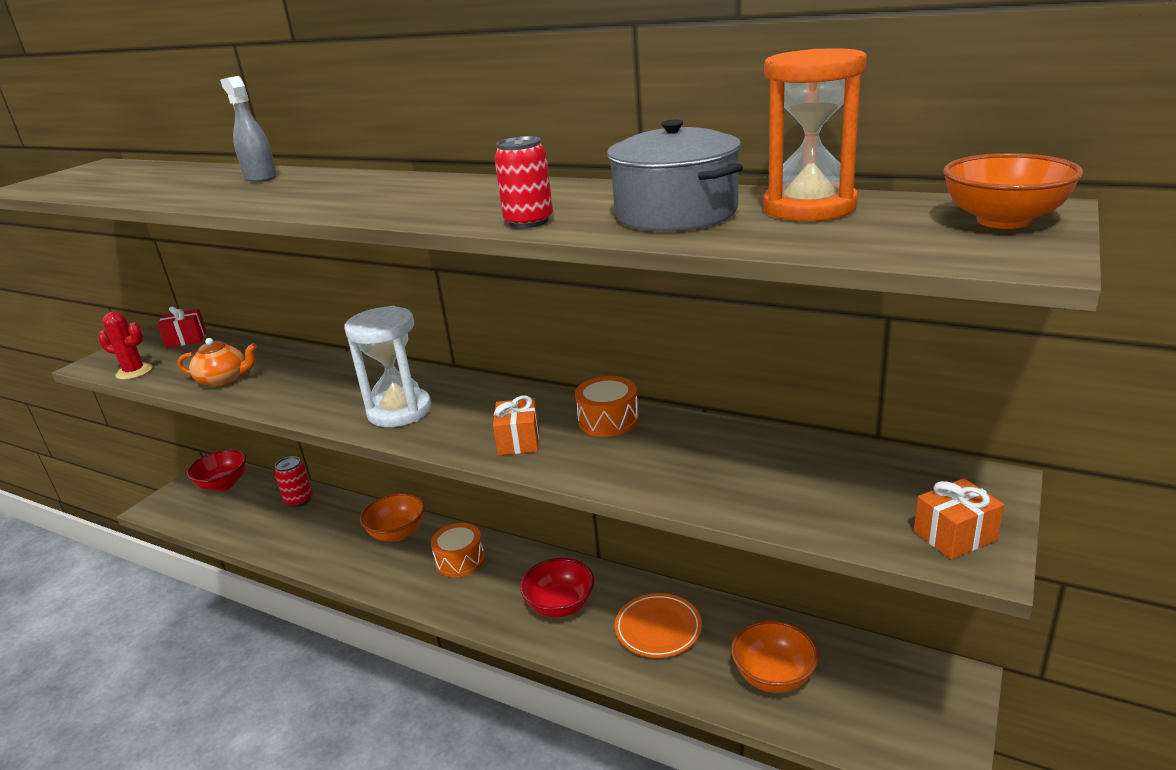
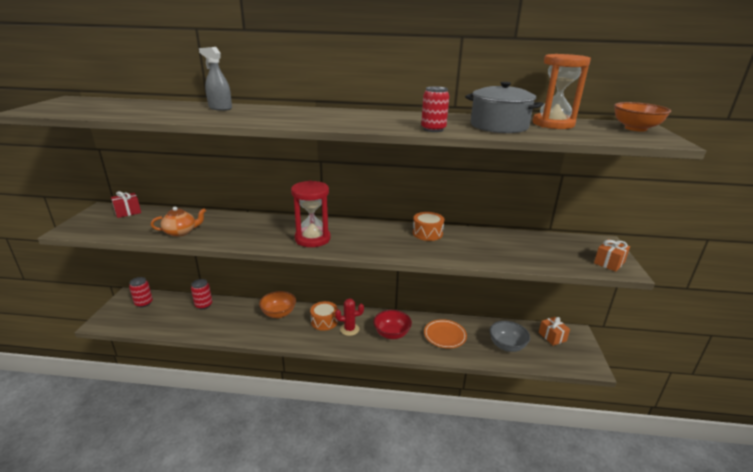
camera: 25 degrees left, 0 degrees up
red cactus [98,311,152,380] -> red cactus moved to [335,298,364,336]
red bowl [187,449,246,491] -> red can [129,277,153,308]
white hourglass [344,306,431,427] -> red hourglass [291,180,331,247]
orange gift [493,396,539,455] -> orange gift moved to [539,317,570,346]
orange bowl [731,620,819,693] -> grey bowl [489,321,530,352]

